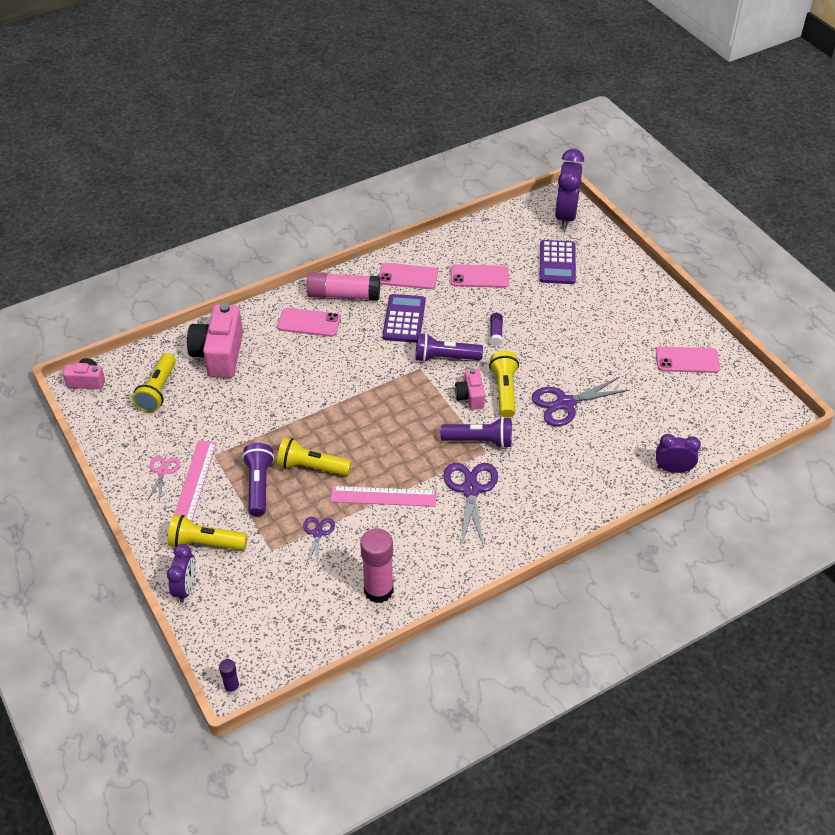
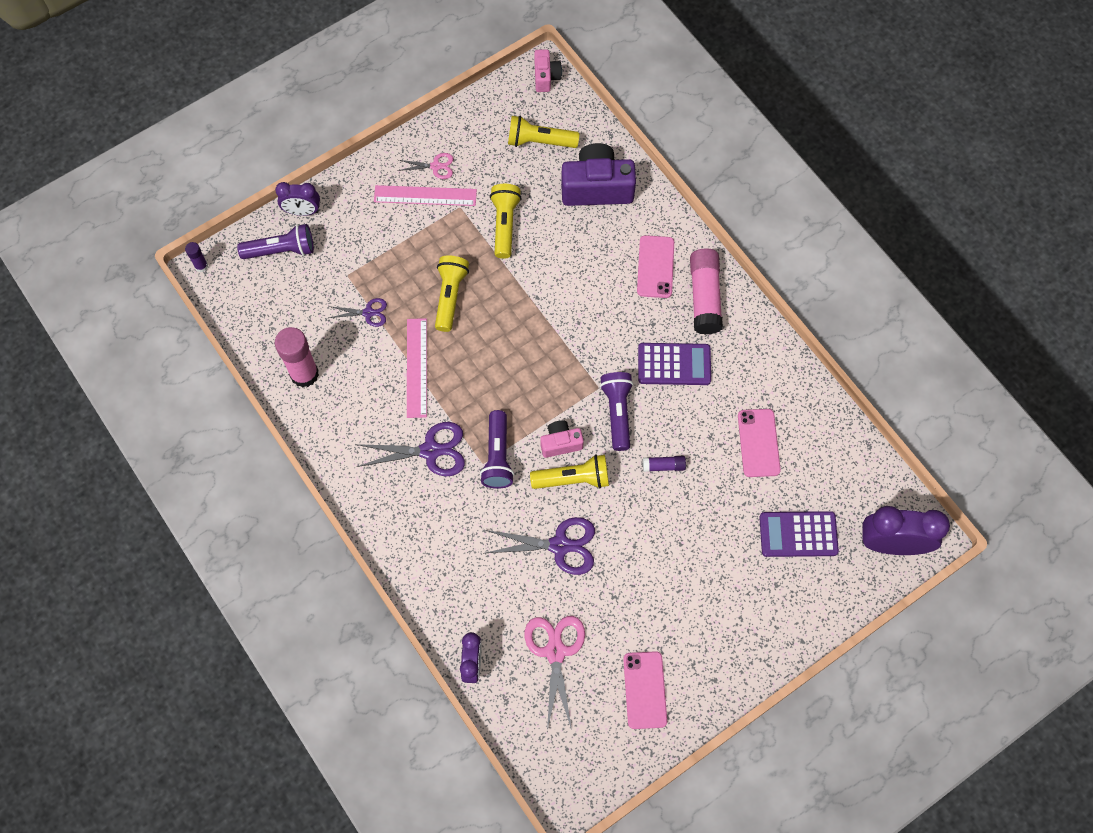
camera: 85 degrees right, 20 degrees up
yellow flashlight [168,515,247,550] -> yellow flashlight moved to [490,184,521,259]
pink camera [187,303,243,378] -> purple camera [561,143,636,206]
purple flashlight [242,443,274,516] -> purple flashlight moved to [237,224,314,259]
pink phone [379,263,438,289] -> none
purple scissors [532,377,630,426] -> purple scissors turned 120 degrees clockwise [485,517,595,575]
none -> pink scissors [525,616,585,730]

